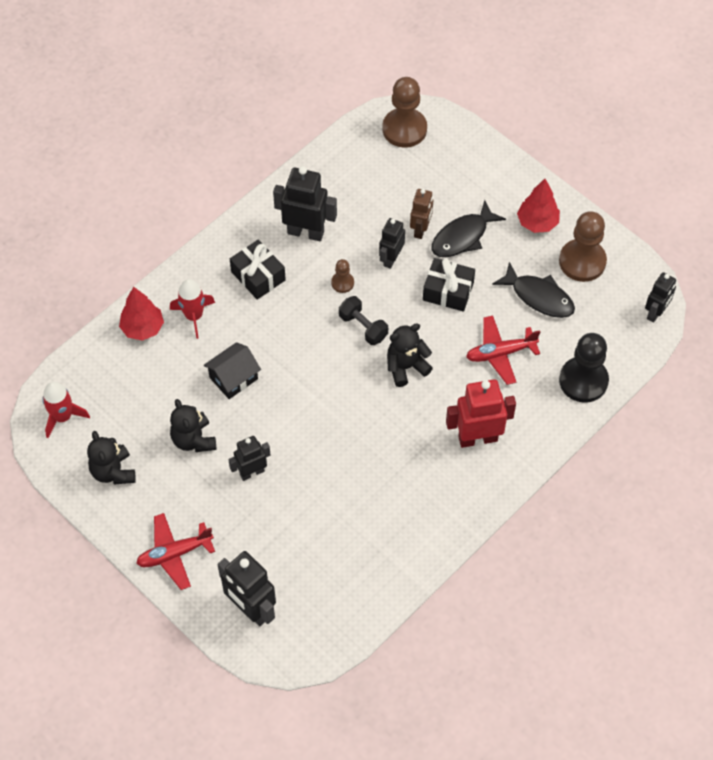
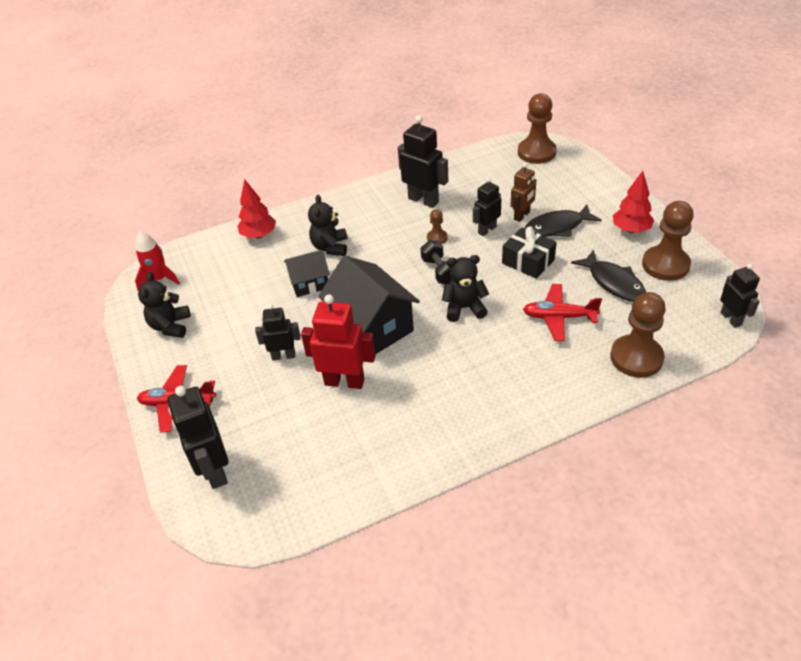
camera: 25 degrees right, 15 degrees down
red rocket [170,279,215,339] -> none
black teddy bear [170,399,216,452] -> black teddy bear moved to [308,195,348,256]
black gift [230,239,286,300] -> none
red robot [446,379,516,448] -> red robot moved to [301,294,376,389]
black pawn [559,333,609,402] -> brown pawn [610,292,666,378]
black robot [645,272,676,323] -> black robot turned 75 degrees counterclockwise [720,264,760,328]
none -> black house [318,256,420,354]

